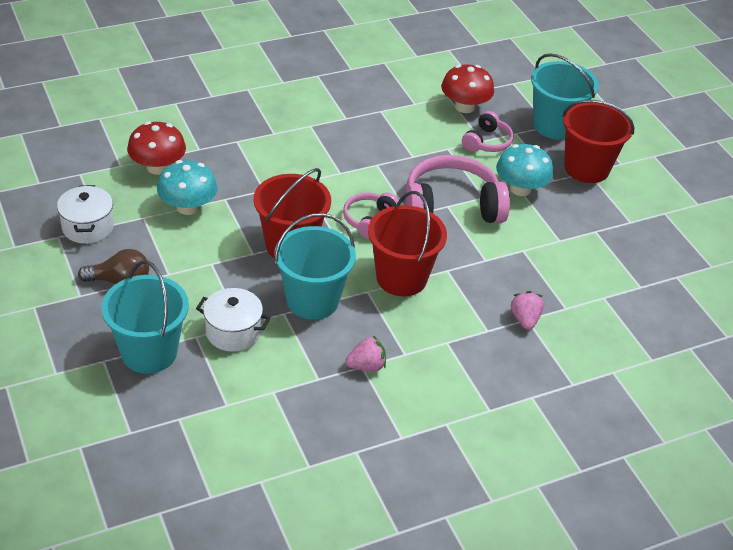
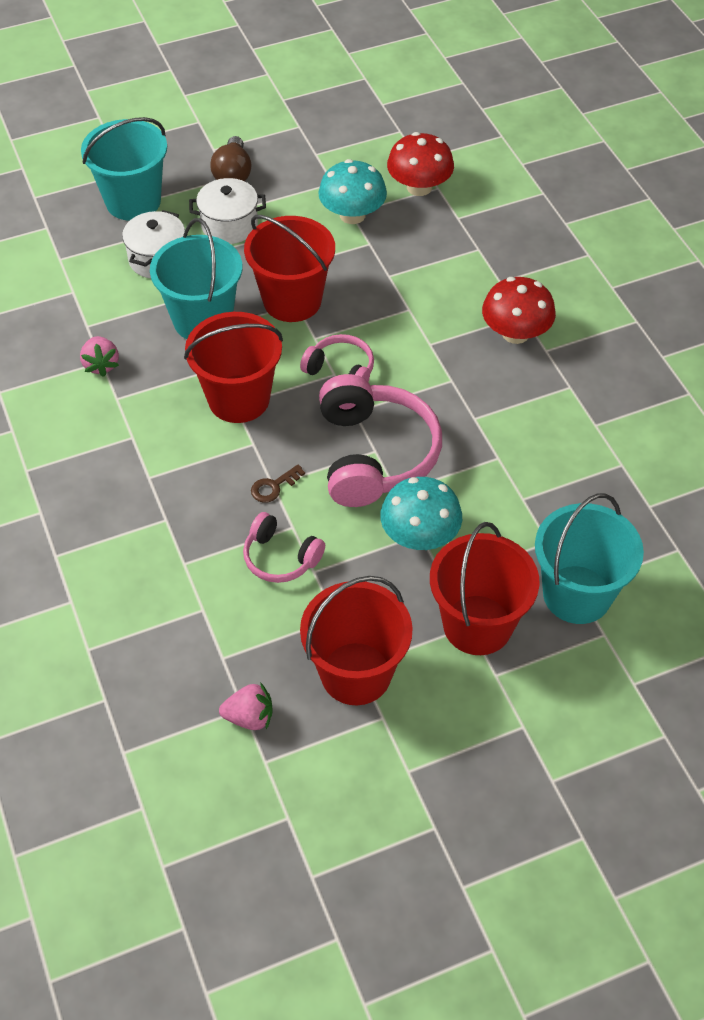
camera: 95 degrees right, 10 degrees up
white pot [57,185,114,244] -> white pot moved to [189,178,266,244]
red mushroom [441,64,494,113] -> red mushroom moved to [482,277,556,344]
pink headphones [462,111,514,152] -> pink headphones moved to [243,512,325,583]
pink strawberry [511,291,544,330] -> pink strawberry moved to [219,682,273,730]
none -> brown key [251,464,305,503]
none -> red bucket [300,576,413,705]

